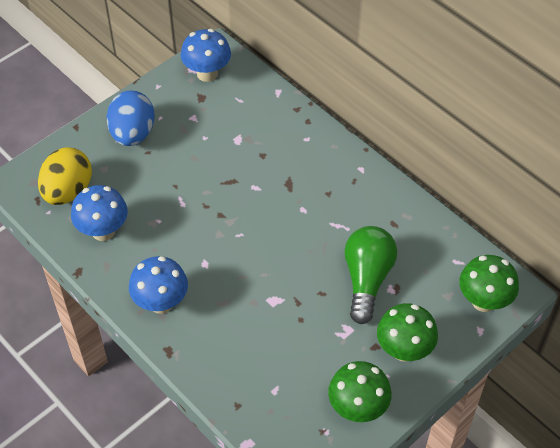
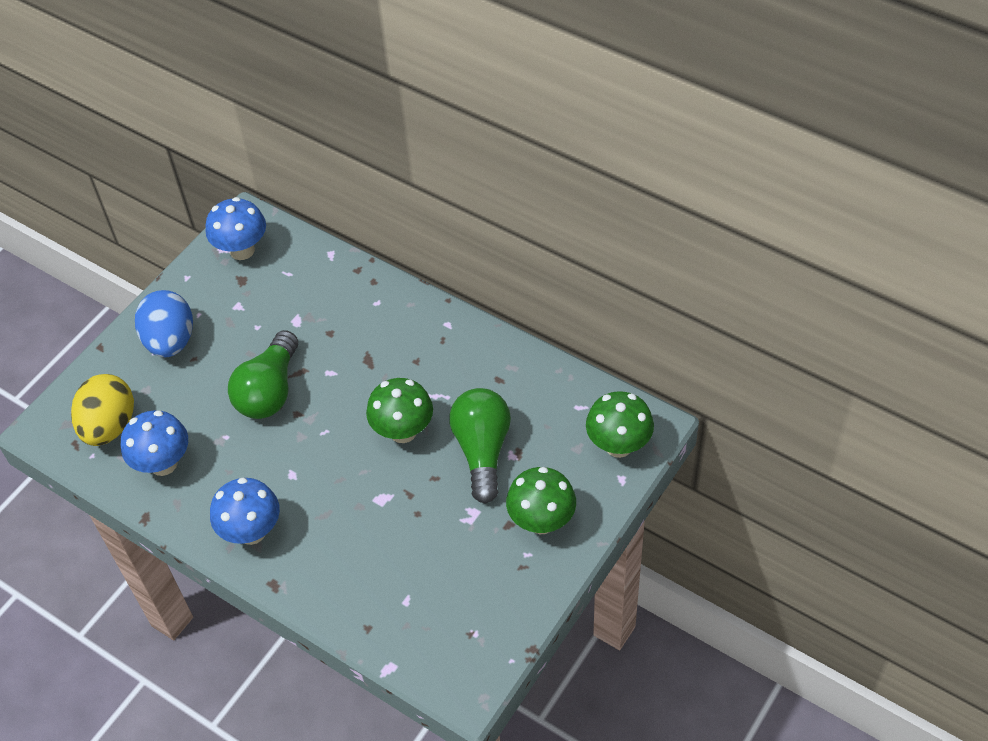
camera: 10 degrees left, 0 degrees up
green mushroom [328,361,392,422] -> green mushroom moved to [366,378,433,443]
none -> green light bulb [228,330,298,419]

